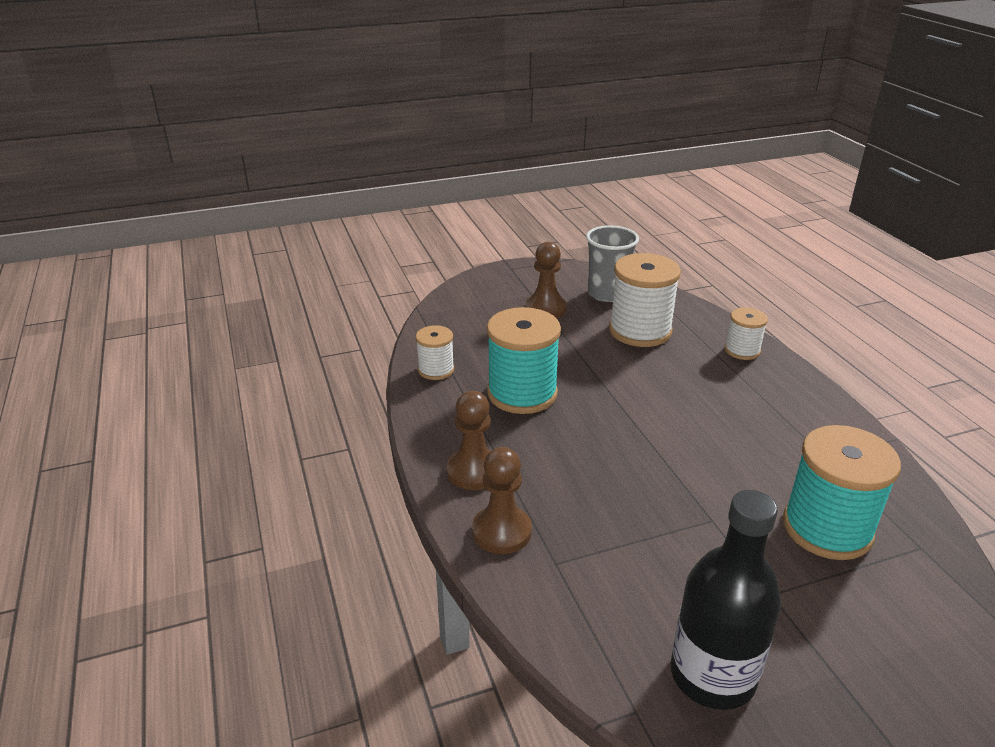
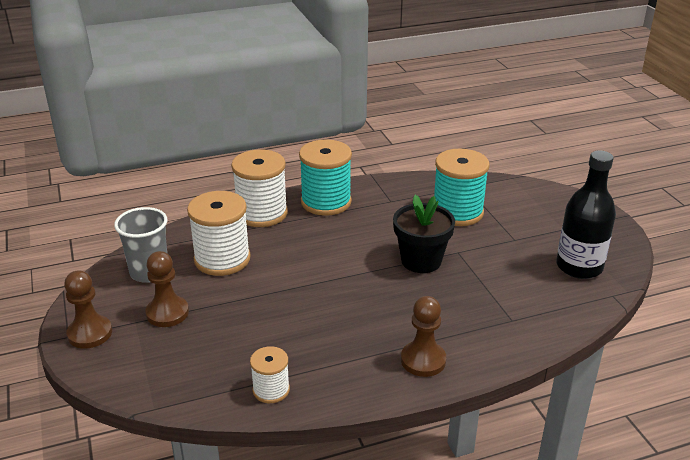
camera: 90 degrees left, 0 degrees up
brown pawn [472,447,532,554] -> brown pawn moved to [64,271,112,349]
turquoise spool [487,307,561,414] -> turquoise spool moved to [299,139,352,216]
white spool [725,307,768,360] -> white spool [231,150,288,227], size x1.84
none -> black flower pot [393,195,455,273]

